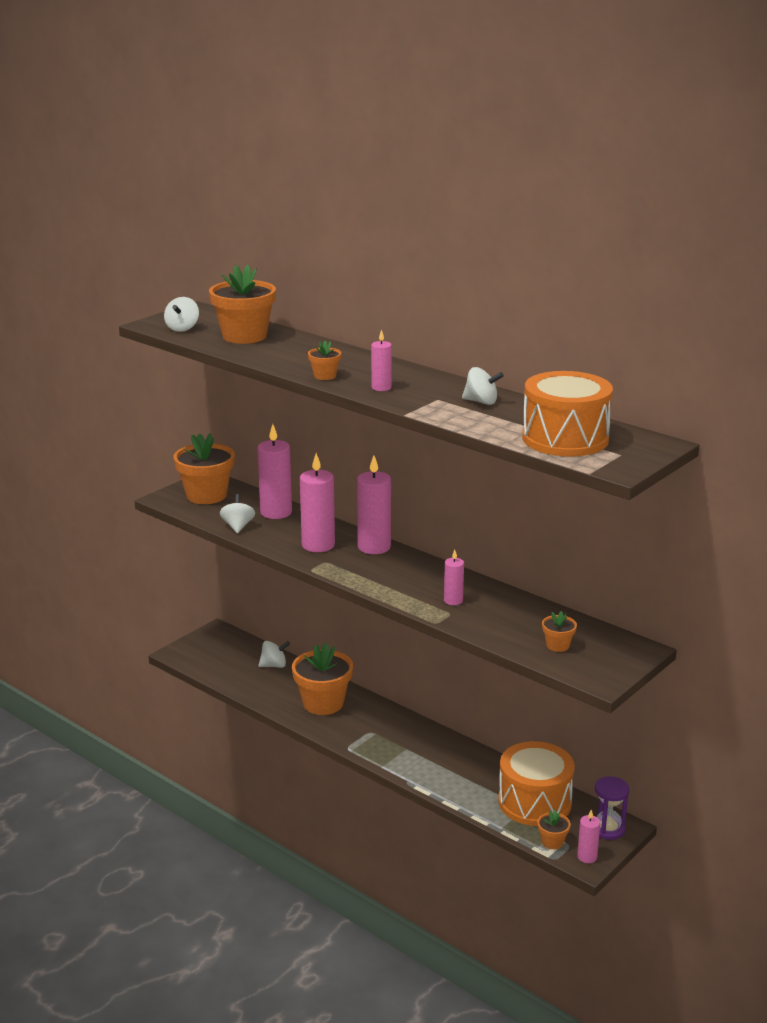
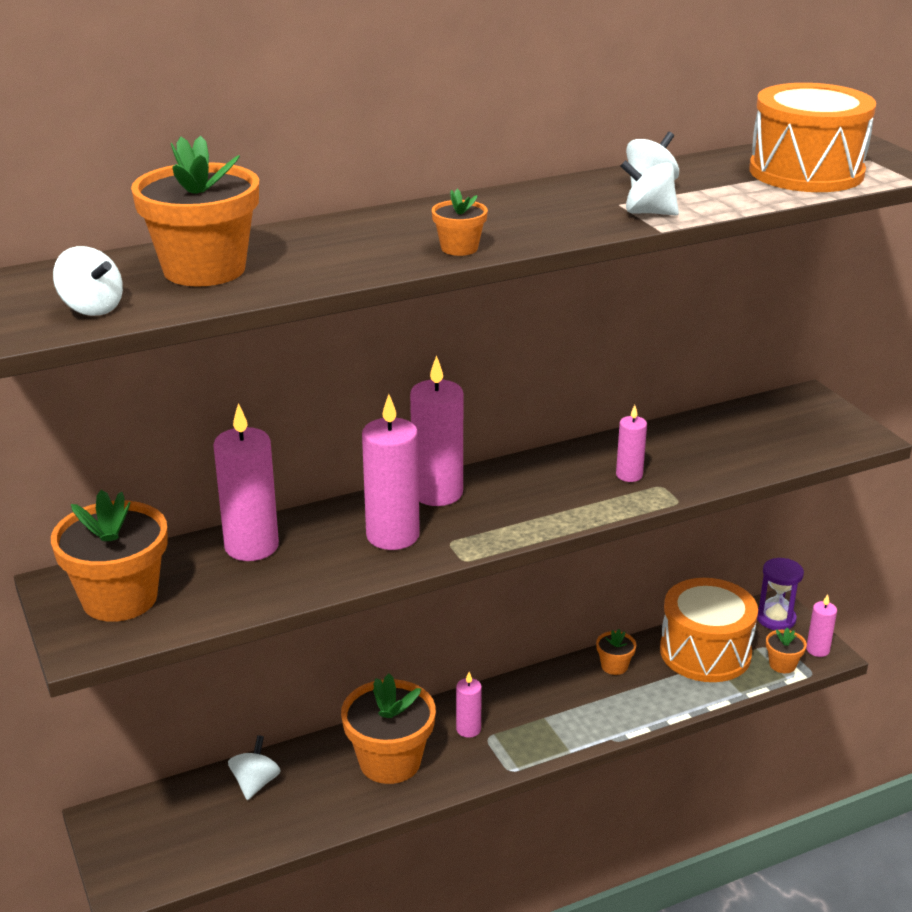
camera: 65 degrees left, 5 degrees up
white spinning top [220,494,255,533] -> white spinning top moved to [621,160,679,215]
pink candle [371,329,392,391] -> pink candle moved to [456,672,482,738]
orange flower pot [542,611,577,652] -> orange flower pot moved to [596,629,636,675]

